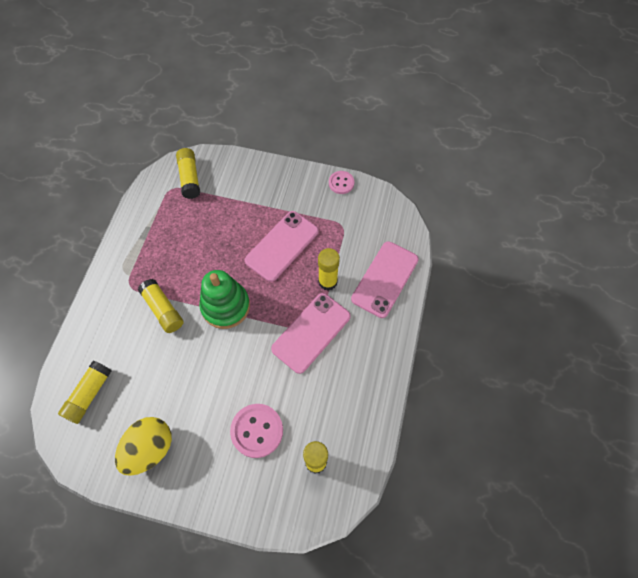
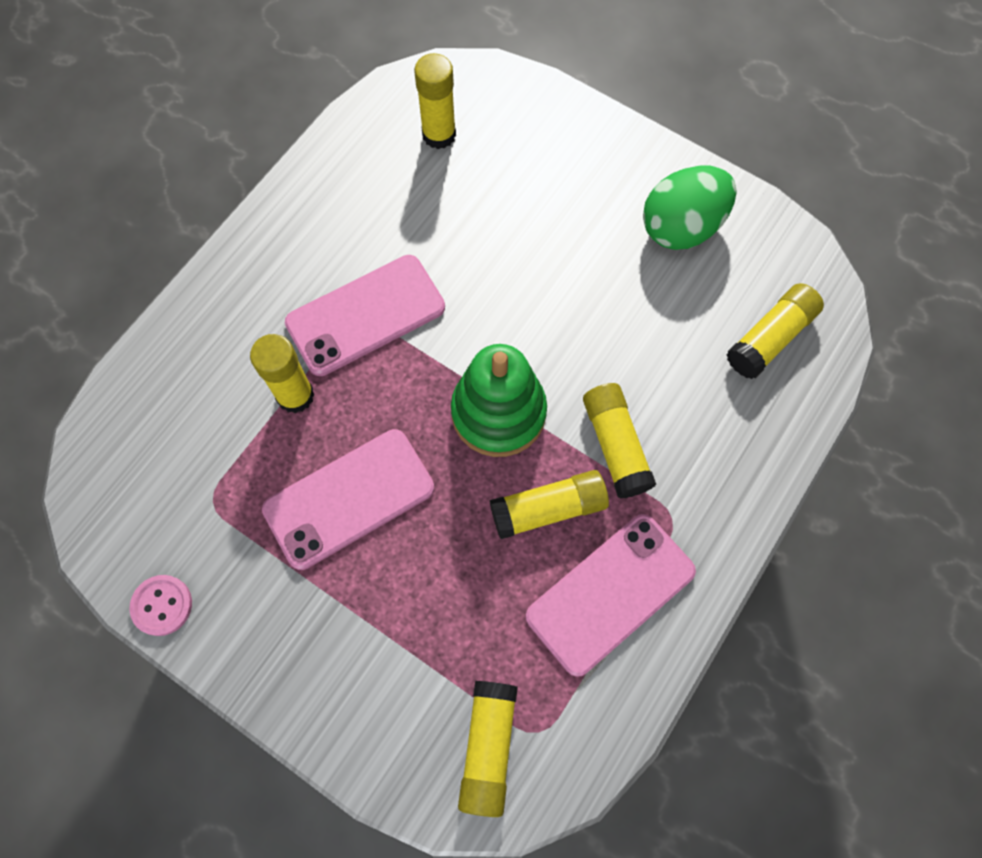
camera: 160 degrees left, 5 degrees up
yellow egg [115,417,172,476] -> green egg [643,166,736,250]
pink button [230,404,283,458] -> none
pink phone [351,242,419,318] -> pink phone moved to [526,514,696,677]
none -> yellow glue stick [489,470,609,539]

